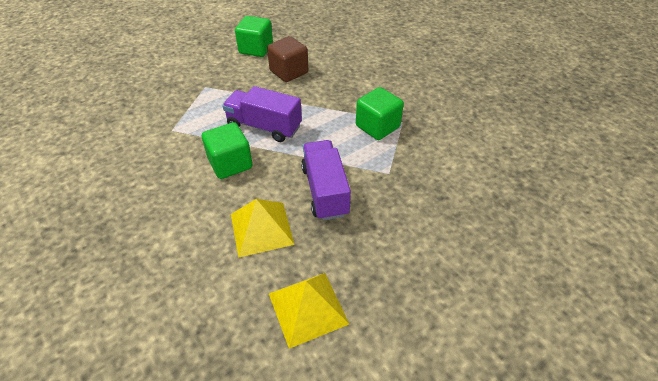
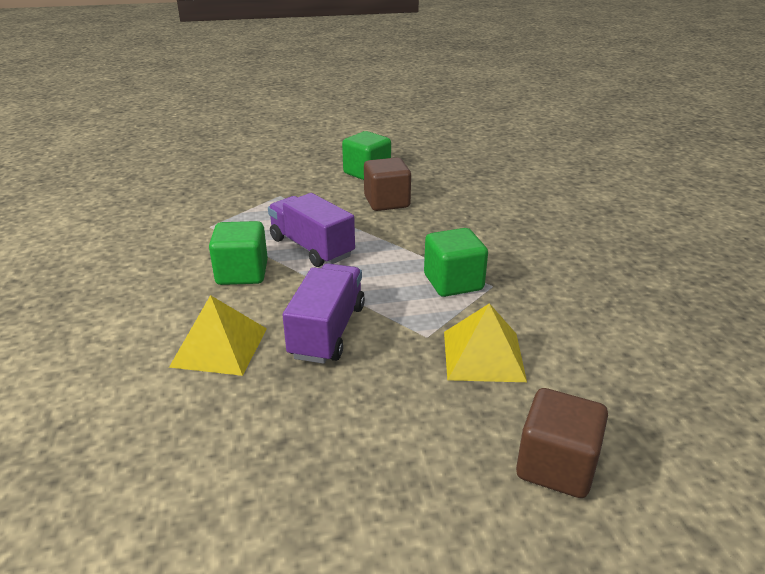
camera: 25 degrees right, 15 degrees down
yellow pyramid [269,273,349,349] -> yellow pyramid moved to [444,303,527,382]
none -> brown cube [516,388,608,498]

